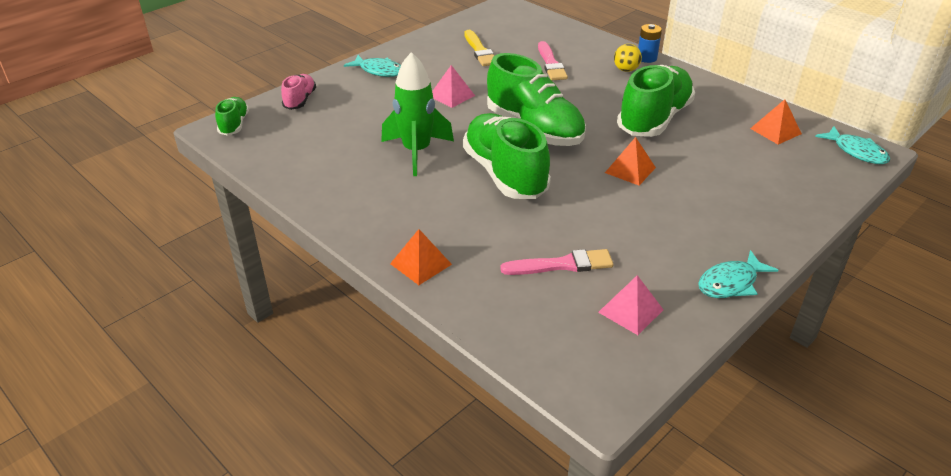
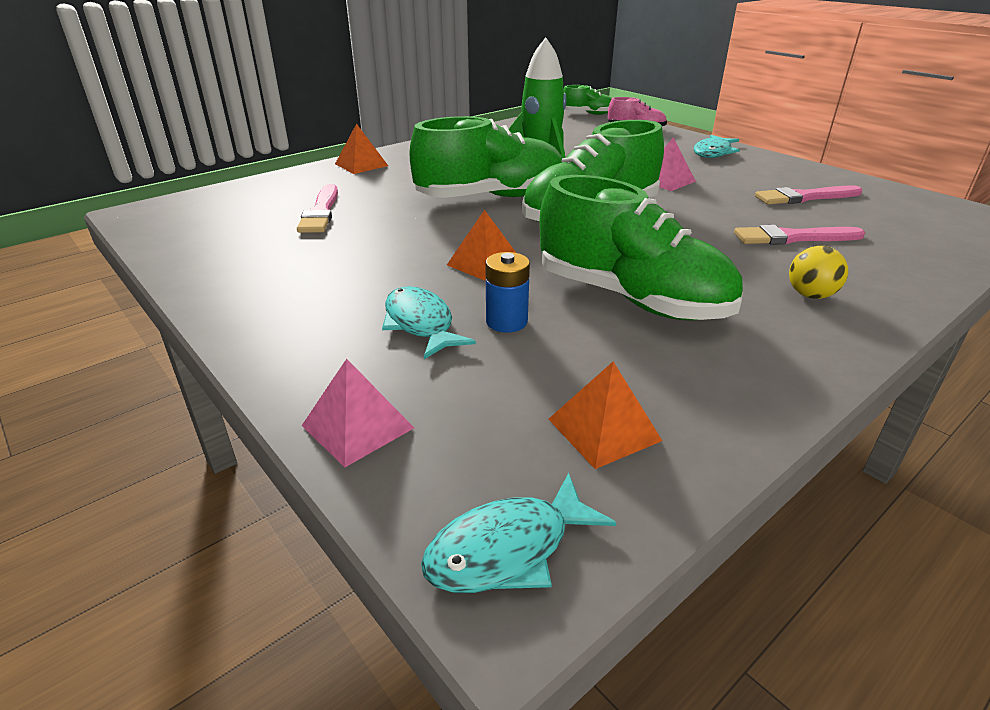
camera: 95 degrees right, 5 degrees down
yellow brush [464,30,494,66] -> pink brush [755,185,862,205]
pink pyramid [598,275,664,335] -> pink pyramid moved to [302,359,414,467]
blue battery [638,24,662,63] -> blue battery moved to [485,252,530,332]
turquoise fish [698,250,778,298] -> turquoise fish moved to [382,286,476,359]

